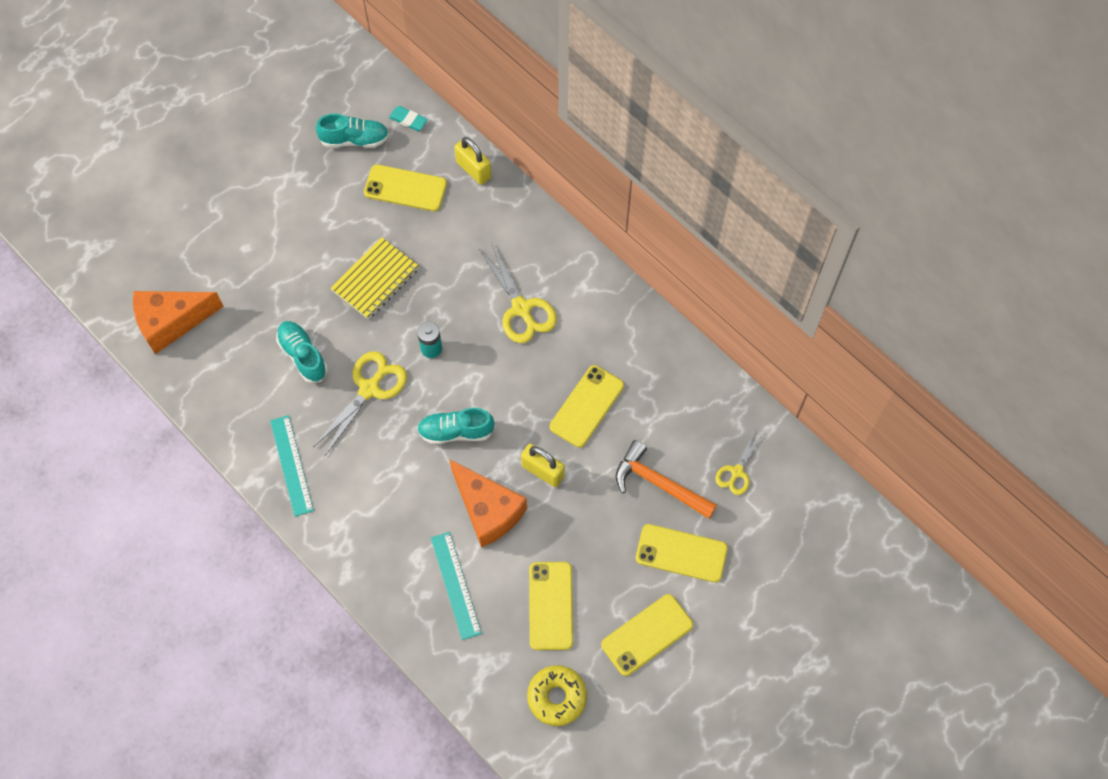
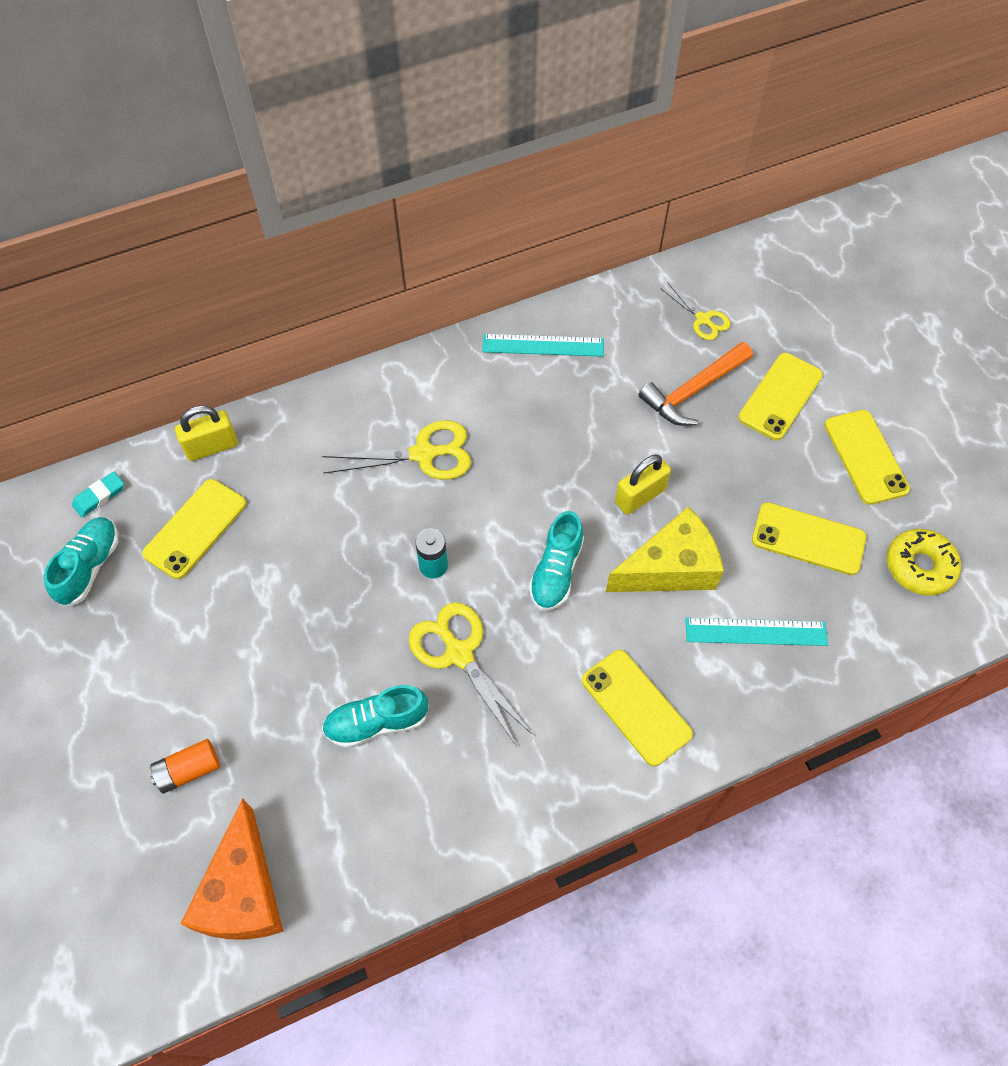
camera: 70 degrees left, 5 degrees down
turquoise ruler [270,415,314,516] -> turquoise ruler moved to [482,334,604,357]
yellow notebook [330,237,419,319] -> none
orange cheese [449,459,527,548] -> yellow cheese [606,507,724,592]
yellow phone [550,365,624,447] -> yellow phone moved to [582,650,693,766]
none -> orange battery [150,739,220,794]

